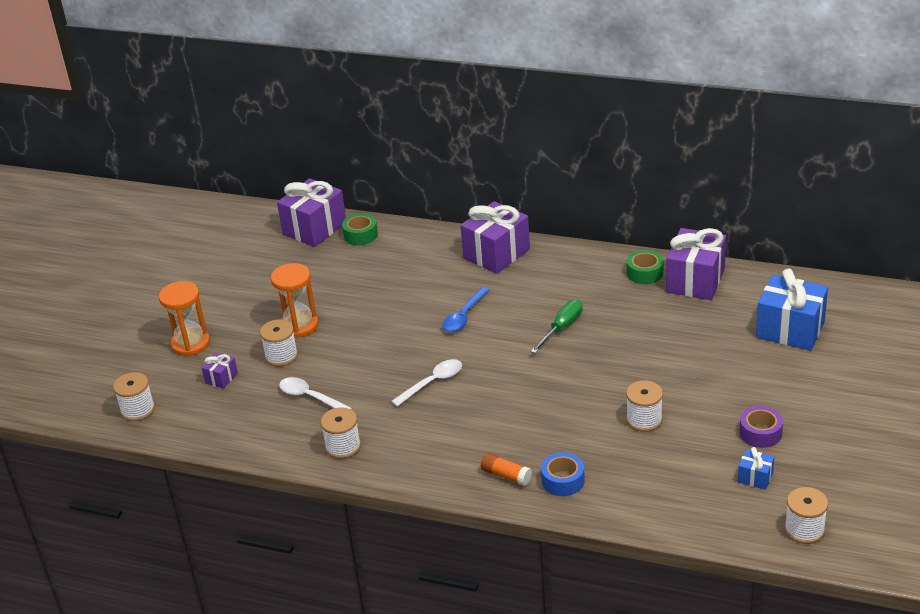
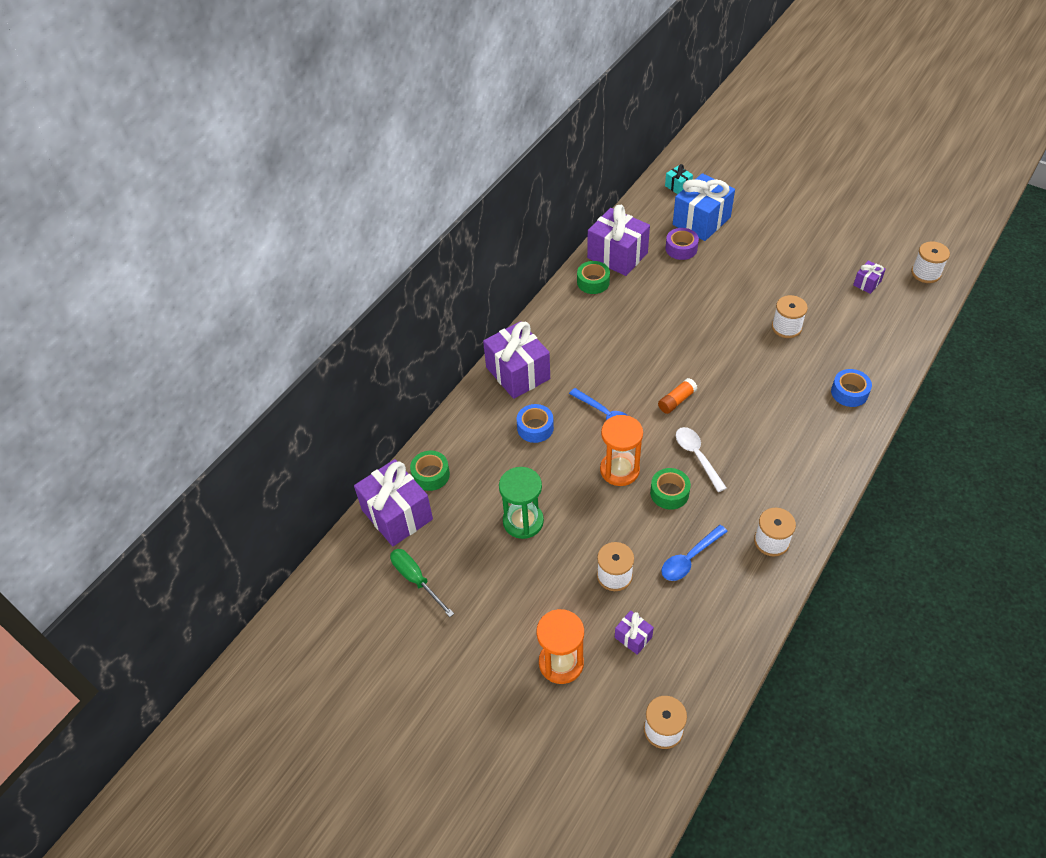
camera: 75 degrees left, 15 degrees up
orange hourglass [271,263,319,338] -> orange hourglass moved to [600,415,643,486]
white spoon [279,377,352,410] -> blue spoon [661,525,728,581]
orange glue stick [481,453,532,486] -> orange glue stick moved to [658,378,697,414]
green screwdriver [530,299,583,353] -> green screwdriver moved to [390,549,454,617]
blue gift [738,447,774,490] -> purple gift [853,260,886,294]
purple tape [739,406,783,448] -> purple tape moved to [665,228,699,260]
none -> green hourglass [499,467,544,539]
none -> blue tape [517,404,554,443]
none -> green tape [650,468,691,510]
none -> turquoise gift [665,164,693,194]

